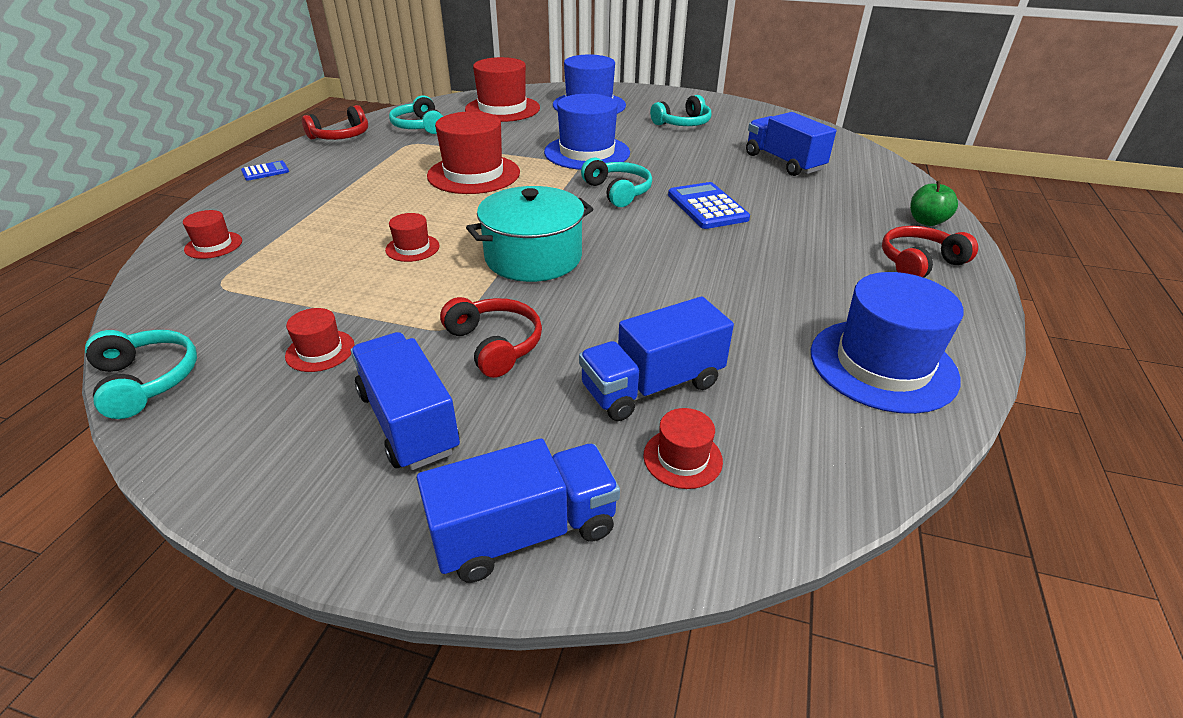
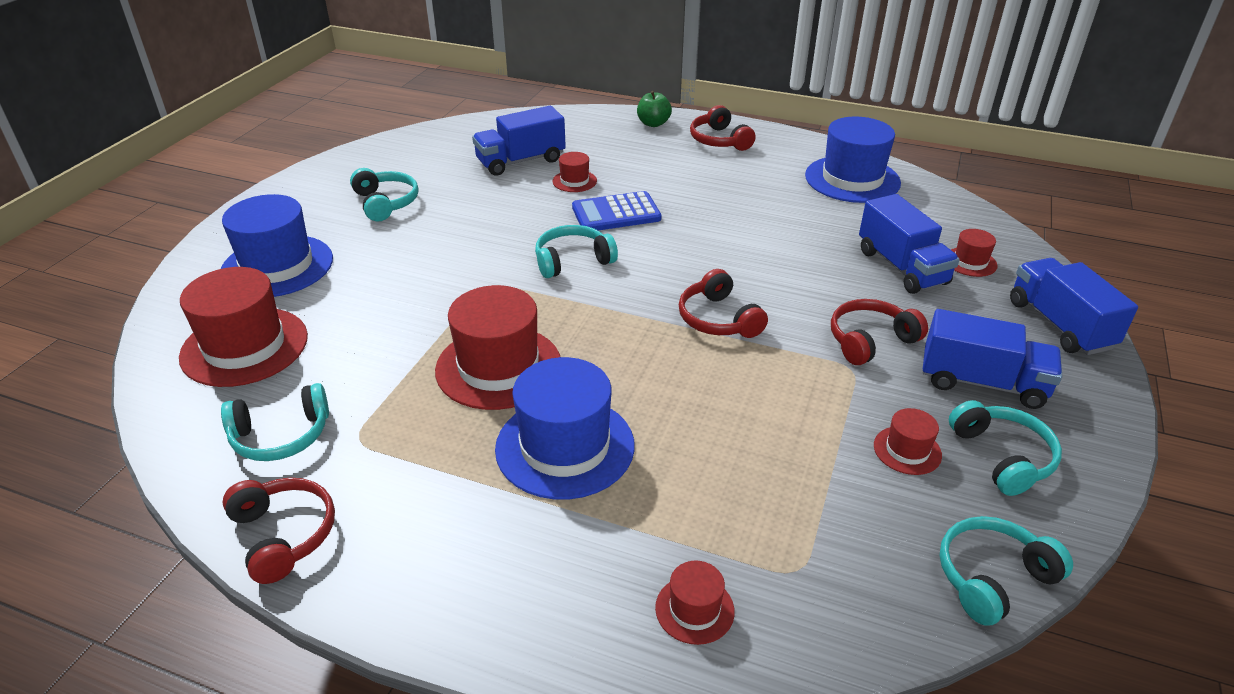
camera: 85 degrees left, 0 degrees up
blue calculator [241,161,289,181] -> none
blue truck [351,332,460,470] -> blue truck turned 135 degrees counterclockwise [923,309,1062,409]
red hat [385,213,440,262] -> red hat moved to [553,152,597,192]
turquoise pot [466,186,593,282] -> red headphones [679,269,768,338]
blue hat [544,94,630,170] -> blue hat moved to [495,357,635,500]
none -> turquoise headphones [949,400,1062,496]

